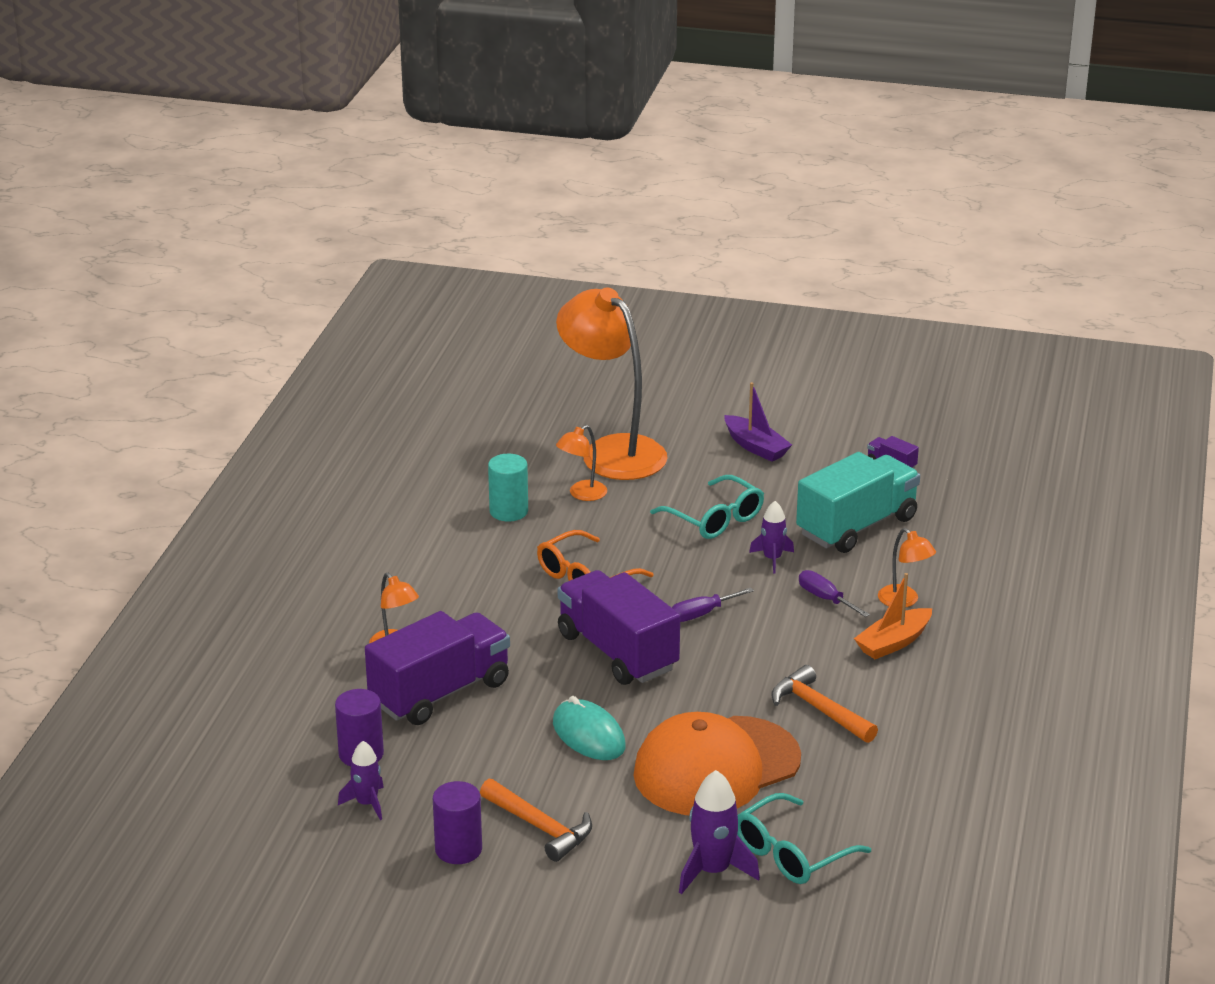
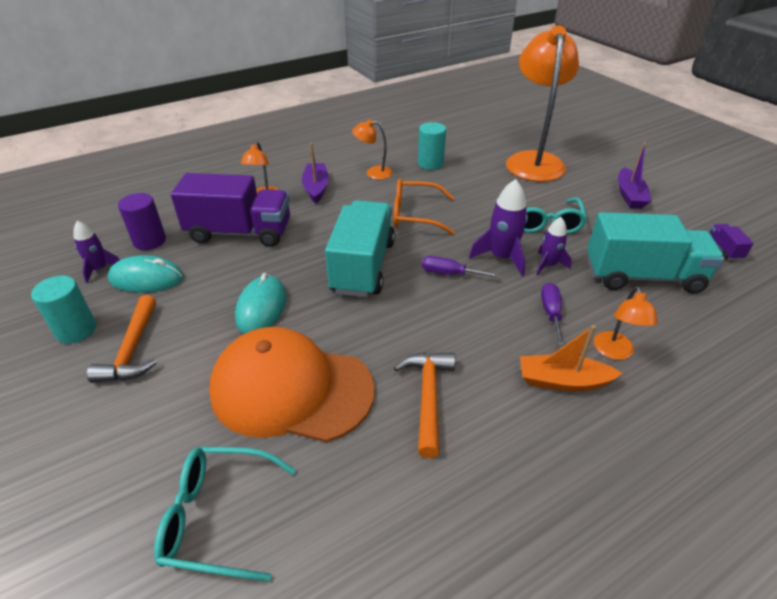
camera: 45 degrees right, 10 degrees up
purple cylinder [433,781,482,864] -> turquoise cylinder [31,276,96,343]
orange lamp [556,425,607,501] -> orange lamp moved to [352,119,393,180]
purple truck [558,570,680,685] -> turquoise truck [325,200,395,297]
purple rocket [679,770,760,894] -> purple rocket moved to [469,179,528,276]
none -> turquoise mouse [108,255,183,293]
none -> purple boat [302,143,329,204]

